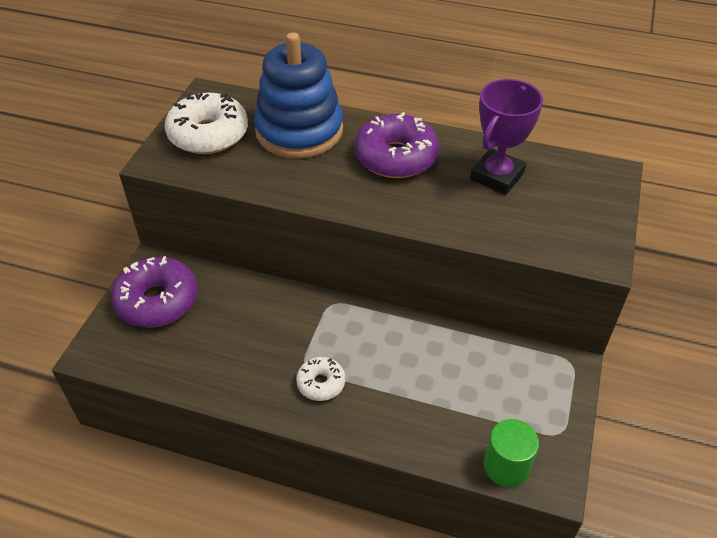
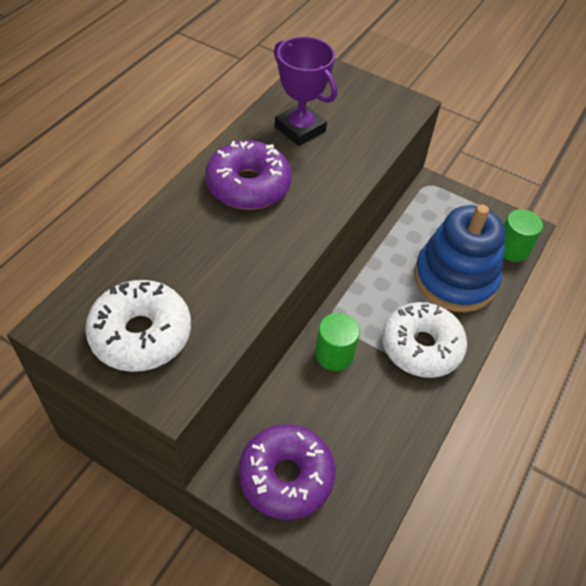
camera: 80 degrees left, 5 degrees up
blue stacking toy [254,32,343,158] -> blue stacking toy moved to [414,204,506,312]
white donut [296,357,346,401] -> white donut [382,302,467,378], size x1.86
none -> green cylinder [315,313,360,371]

